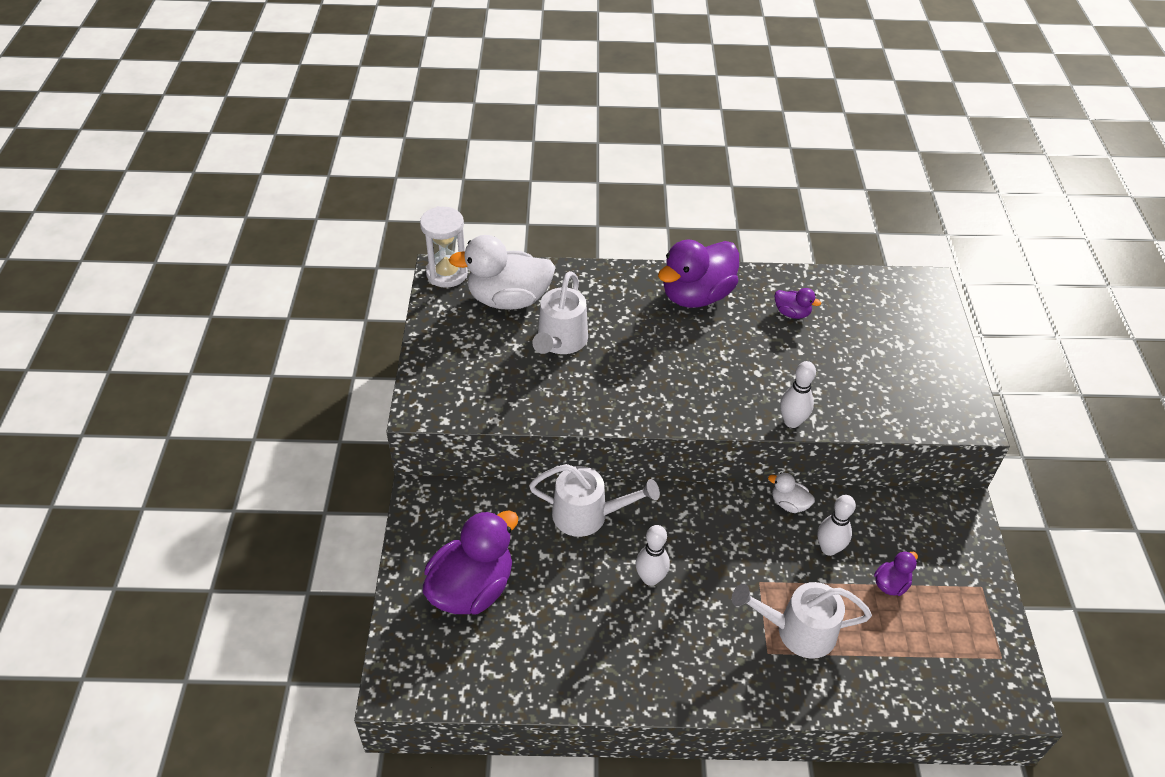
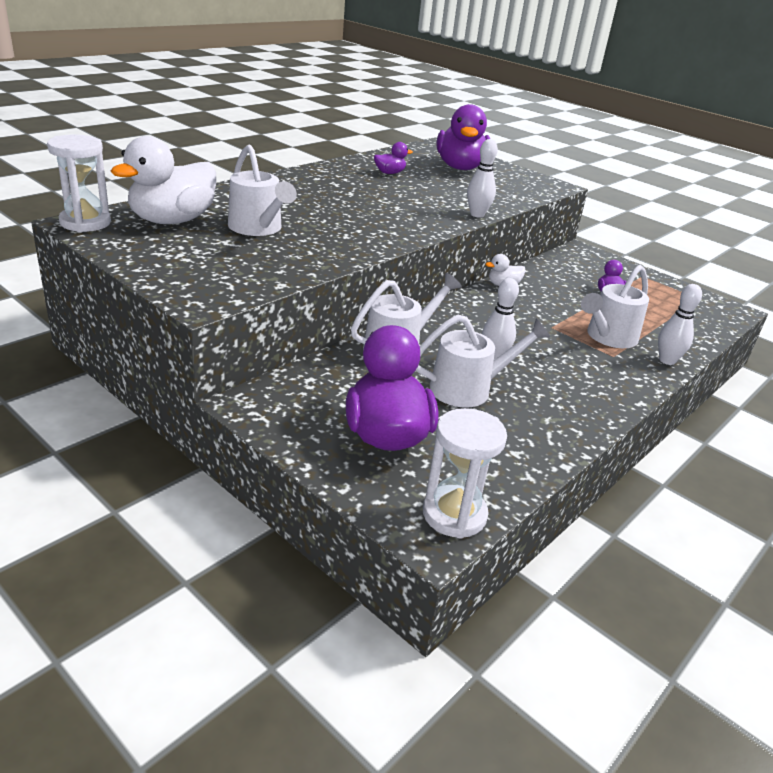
camera: 50 degrees left, 15 degrees down
purple duck [658,240,739,308] -> purple duck moved to [436,104,490,170]
white bowling pin [818,495,856,556] -> white bowling pin moved to [658,284,702,365]
none -> white watering can [415,315,551,408]
none -> white hourglass [423,408,507,539]

